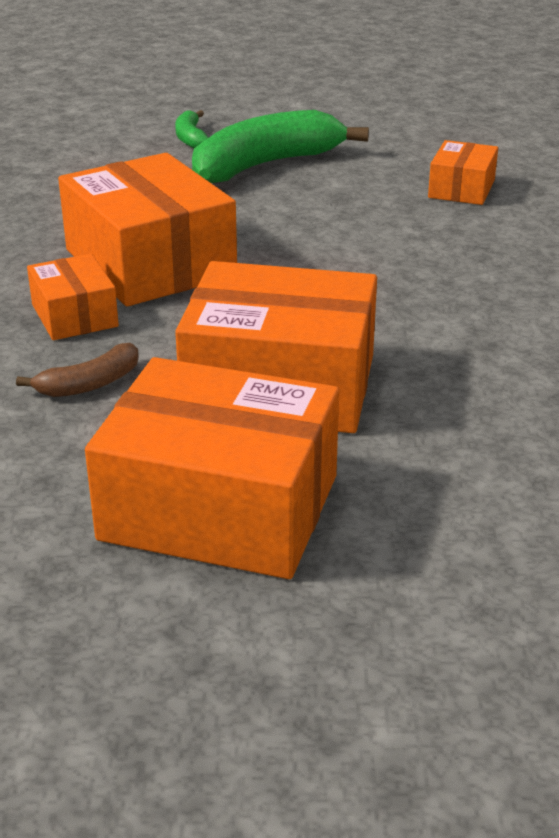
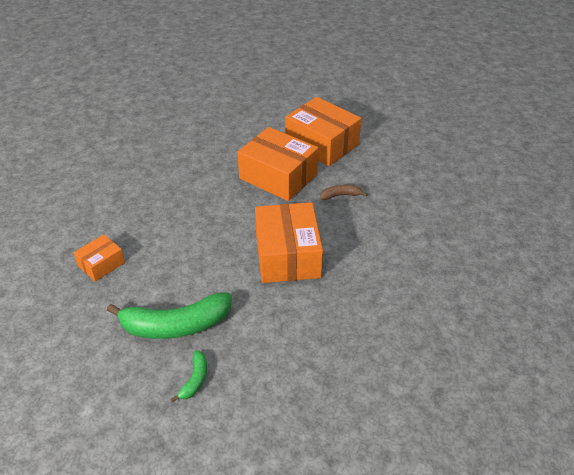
camera: 155 degrees left, 10 degrees up
orange box [27,254,119,340] -> none

